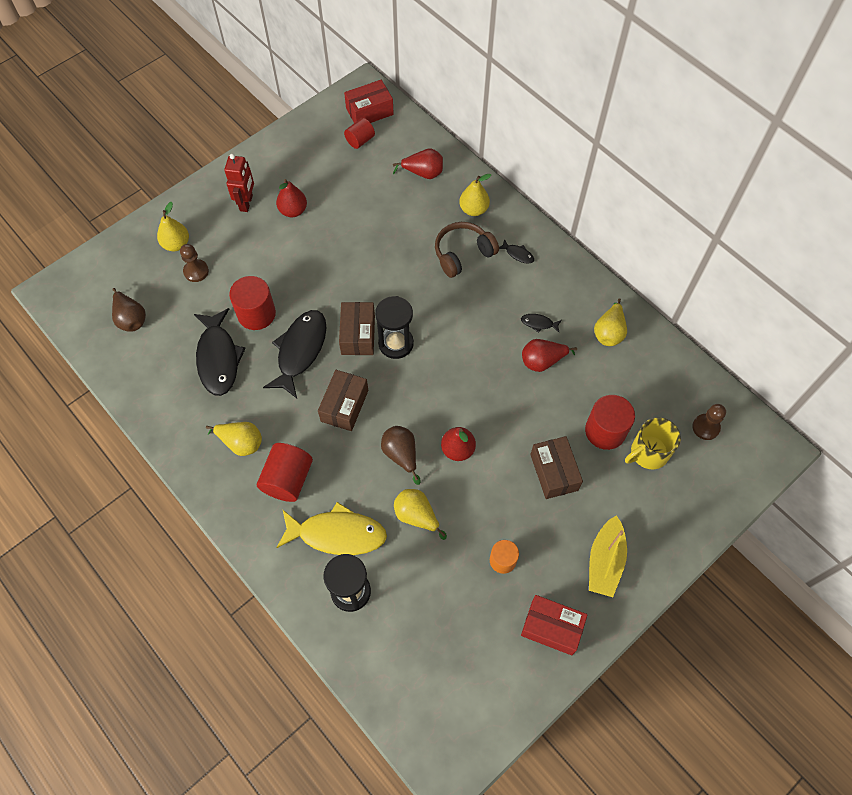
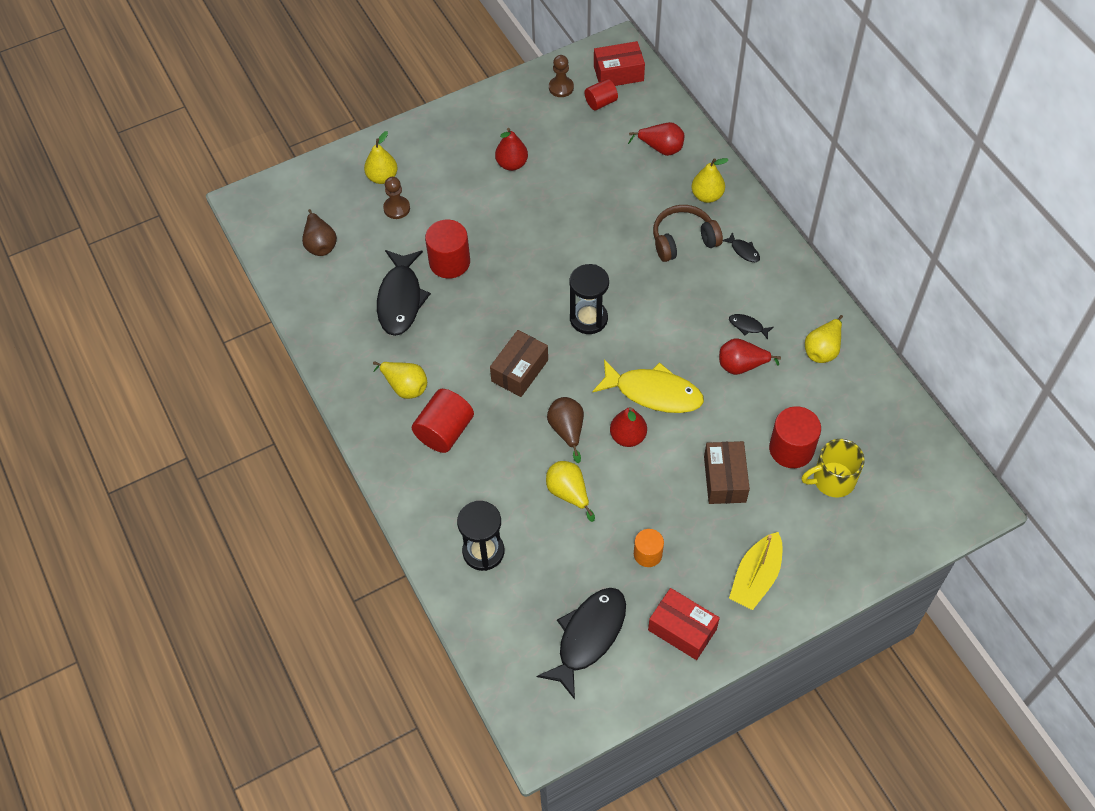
camera: 15 degrees right, 5 degrees down
red robot [224,153,254,212] -> none
black fish [263,310,326,398] -> black fish moved to [537,588,626,699]
yellow fish [276,502,387,555] -> yellow fish moved to [592,359,704,413]
brown box [339,302,375,355] -> none
brown pawn [692,404,726,440] -> brown pawn moved to [549,55,574,97]

